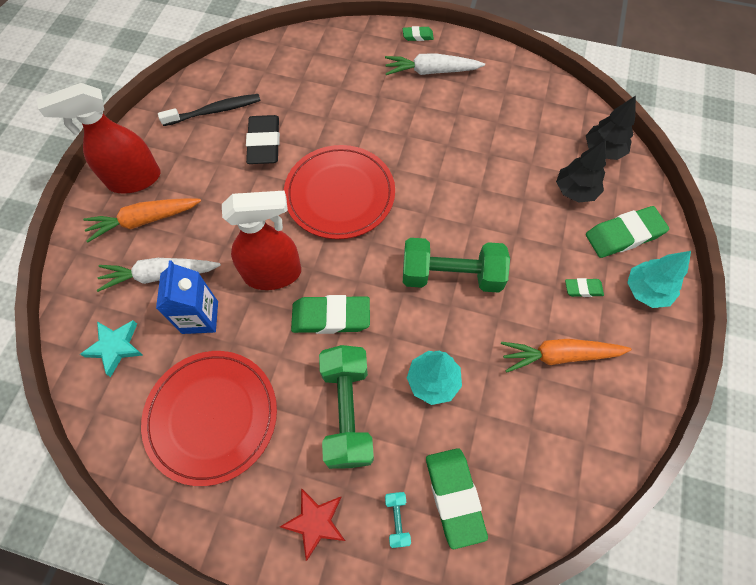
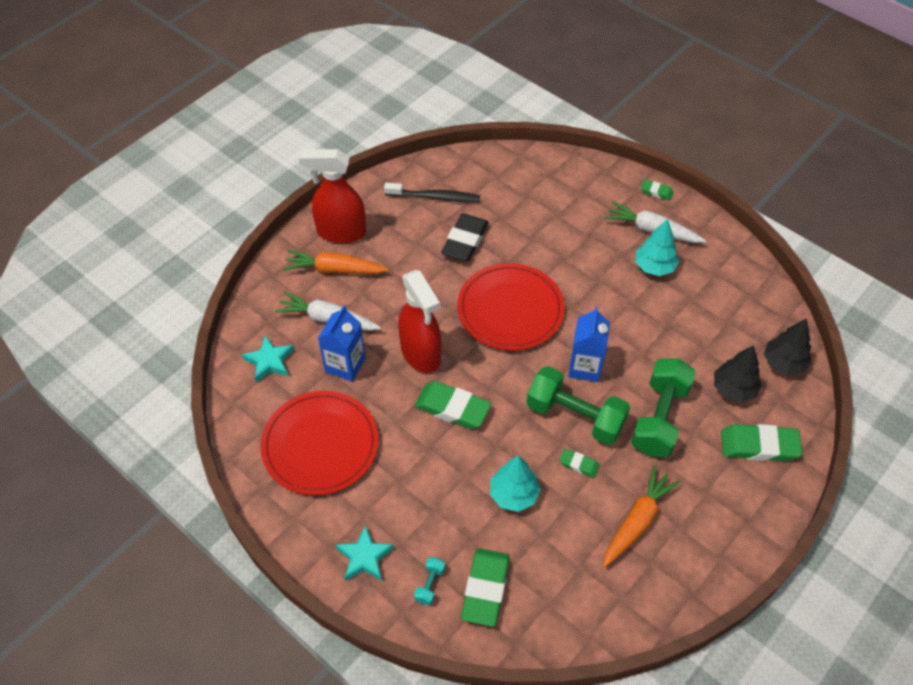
camera: 25 degrees right, 10 degrees down
red spray bottle [222,190,301,290] -> red spray bottle turned 45 degrees clockwise [398,270,441,373]
red star [280,488,345,561] -> turquoise star [336,525,394,581]
green dumbbell [319,345,374,469] -> green dumbbell moved to [631,358,696,457]
orange carrot [501,339,632,373] -> orange carrot turned 105 degrees clockwise [603,466,680,567]
green eraser [565,278,604,297] -> green eraser moved to [559,449,600,478]
turquoise tree [627,251,691,308] -> turquoise tree moved to [635,219,679,276]
none -> blue carton [568,307,610,382]

